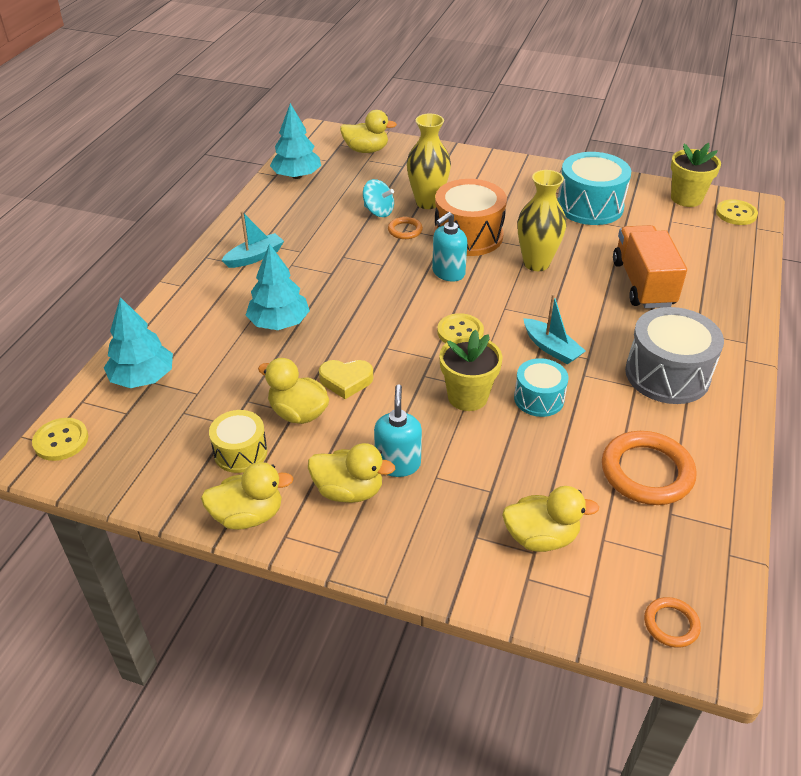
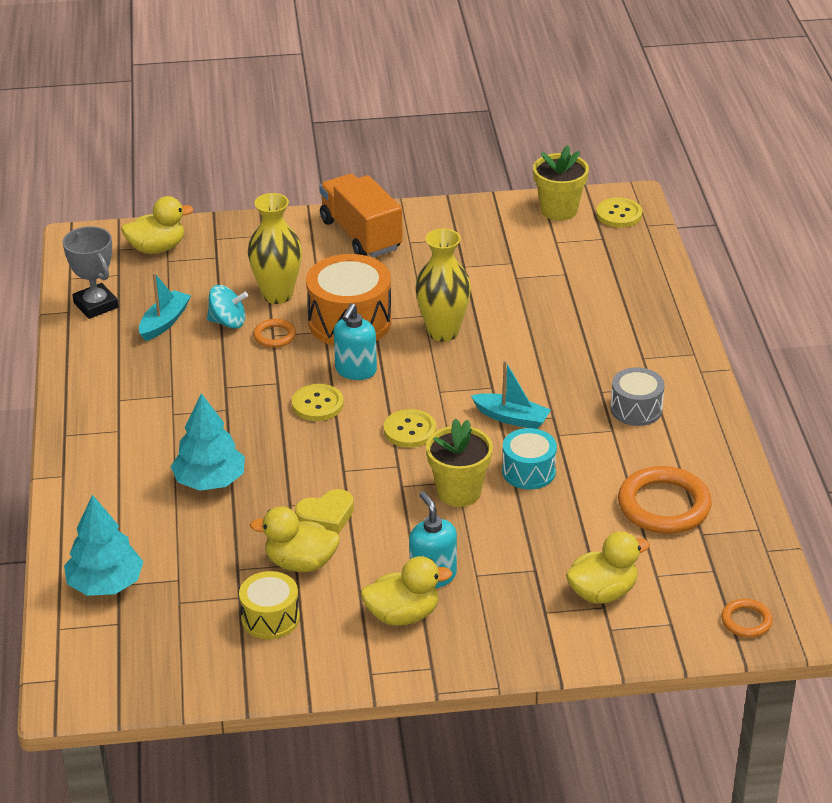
camera: 25 degrees left, 5 degrees down
yellow button [32,418,88,461] -> yellow button moved to [292,384,344,421]
yellow duck [201,462,294,530] -> none
turquoise boat [222,211,284,268] -> turquoise boat moved to [139,273,191,341]
turquoise tree [270,103,321,179] -> grey trophy [63,226,118,319]
turquoise drum [557,152,631,225] -> none
orange truck [613,225,687,308] -> orange truck moved to [319,174,403,257]
grey drum [625,307,724,404] -> grey drum [611,367,665,426], size x0.58

